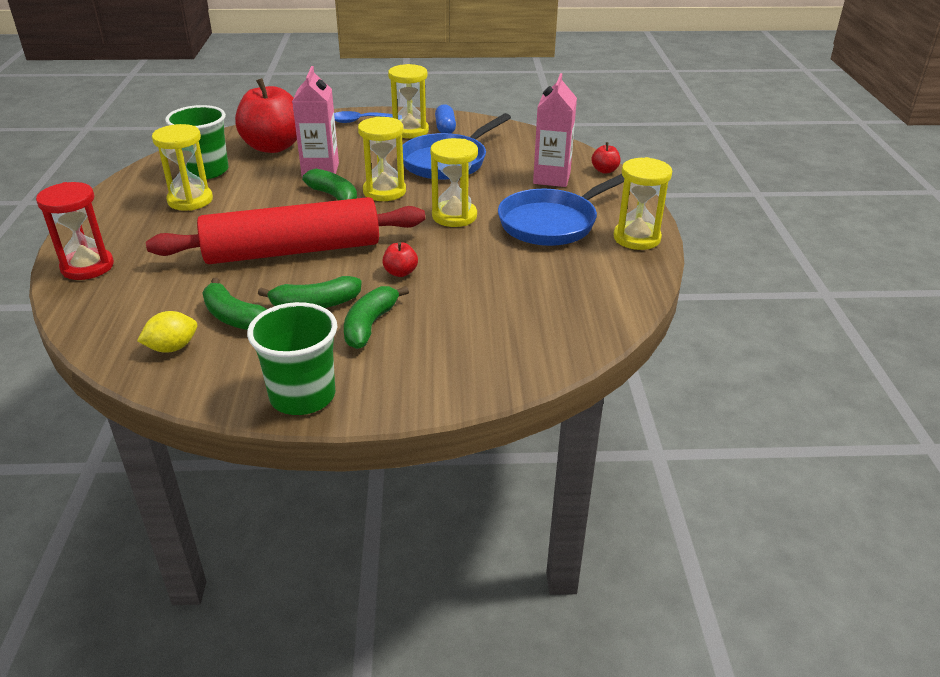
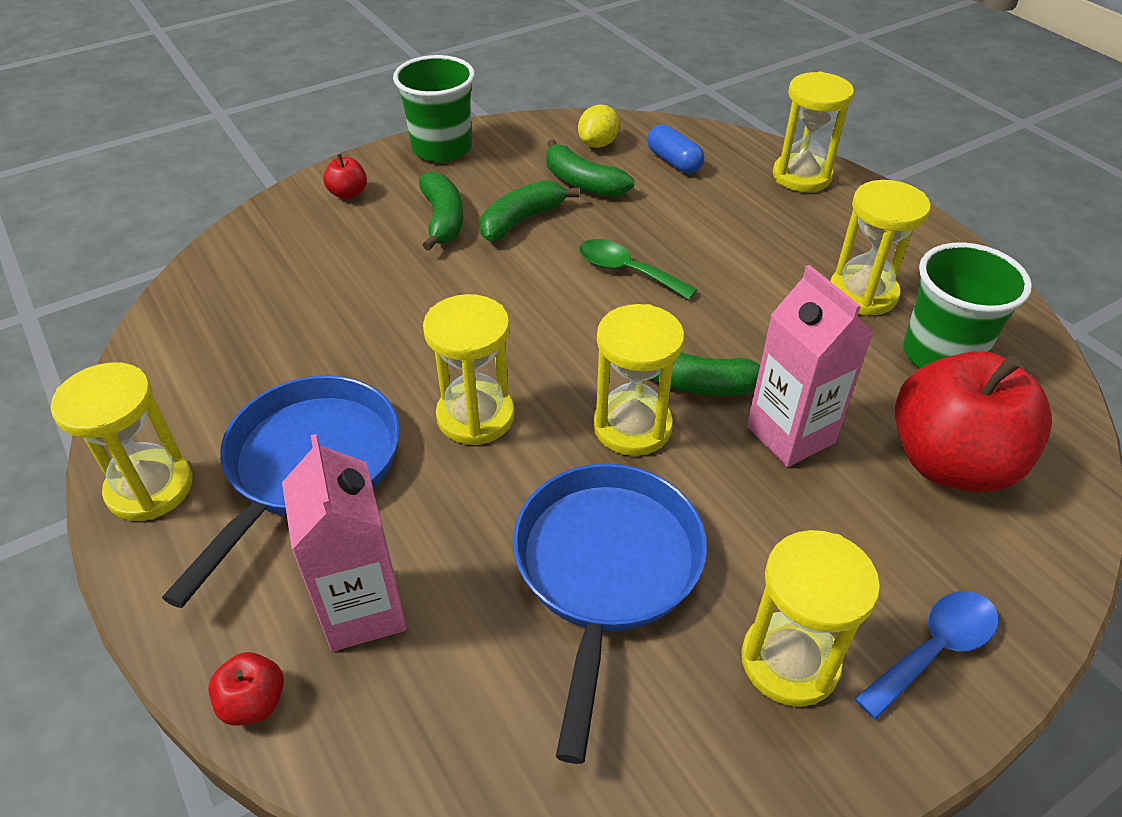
camera: 150 degrees right, 10 degrees up
red hourglass [36,182,114,280] -> yellow hourglass [773,72,854,192]
red rolling pin [146,197,425,264] -> green spoon [579,239,697,300]
green banana [202,278,267,330] -> green banana turned 150 degrees counterclockwise [546,139,634,197]
red apple [382,242,418,277] -> red apple moved to [323,154,367,200]
blue capsule [435,104,456,133] -> blue capsule moved to [647,124,704,173]

